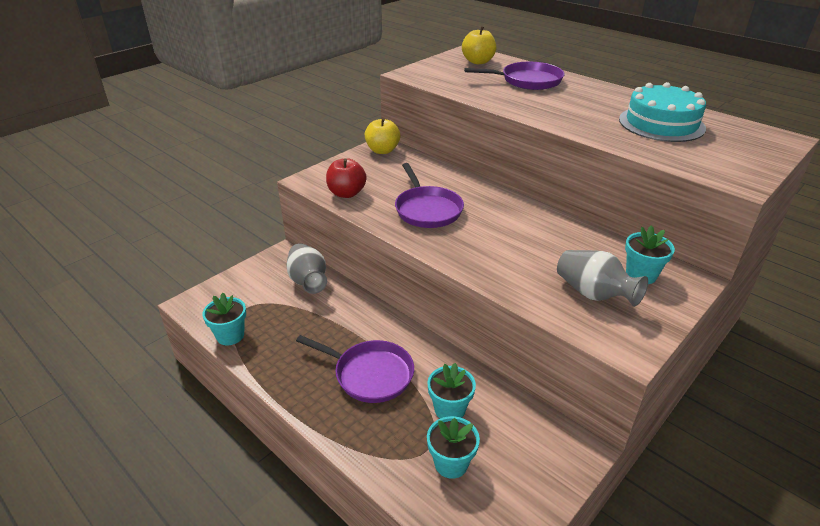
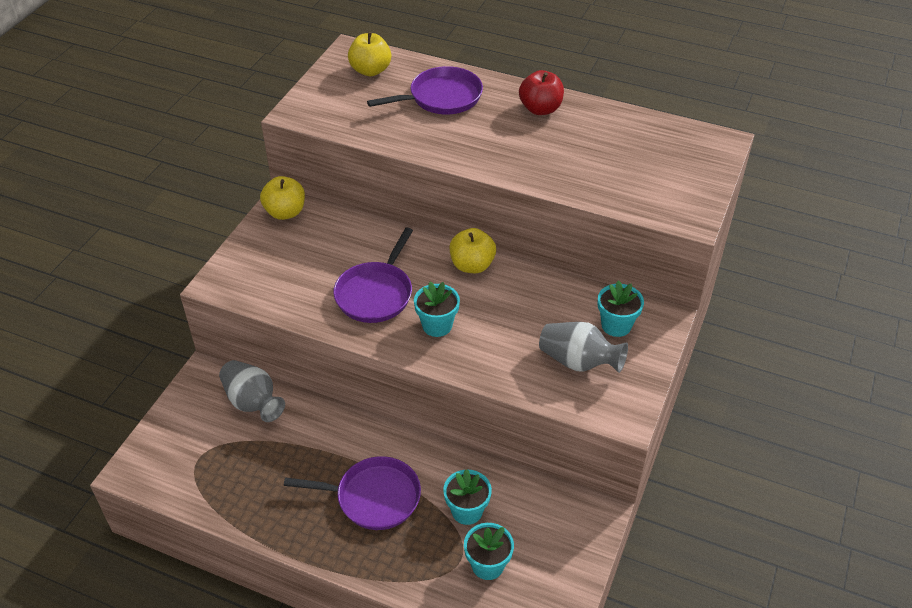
camera: 20 degrees left, 10 degrees up
turquoise flower pot [202,293,246,345] -> turquoise flower pot moved to [414,282,460,337]
red apple [326,158,367,198] -> red apple moved to [519,70,564,115]
purple pan [395,163,464,228] -> purple pan turned 60 degrees clockwise [333,228,413,323]
turquoise cake [619,82,706,142] -> none
none -> yellow apple [449,228,496,273]

